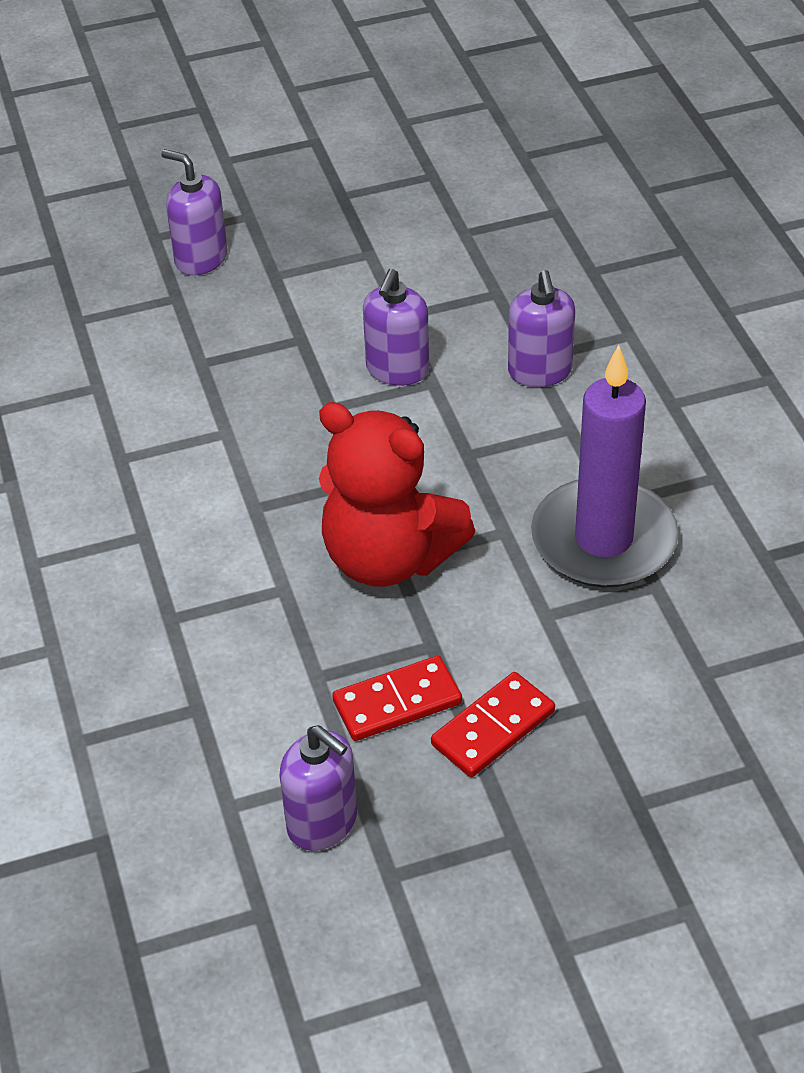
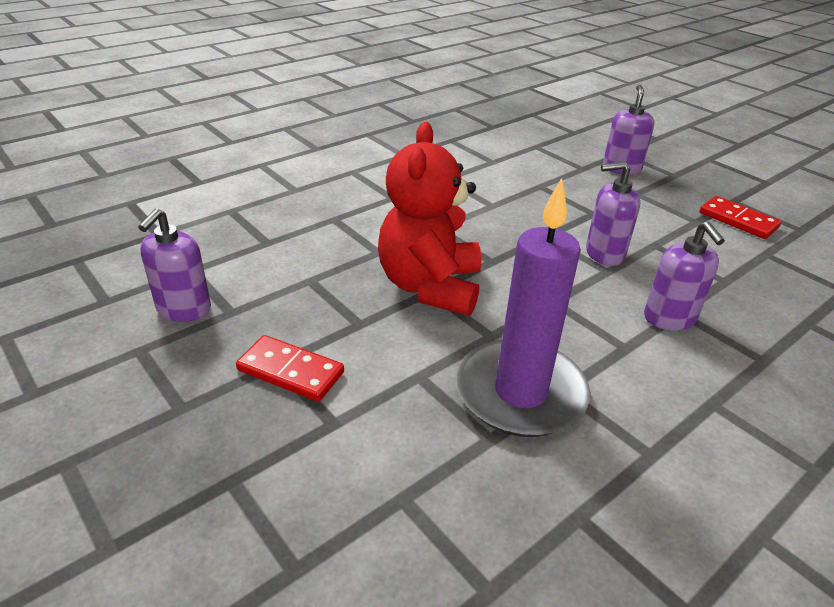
camera: 65 degrees right, 10 degrees down
red domino [332,656,462,741] -> red domino moved to [700,196,781,239]
purple soap dispenser [508,270,575,387] -> purple soap dispenser turned 75 degrees counterclockwise [644,221,725,331]

